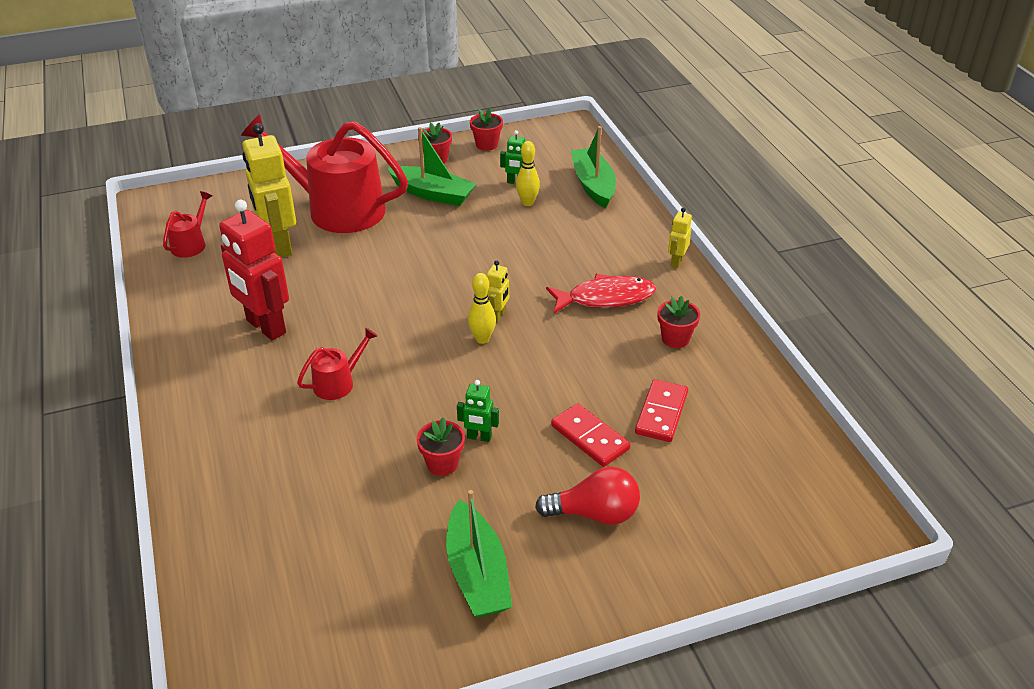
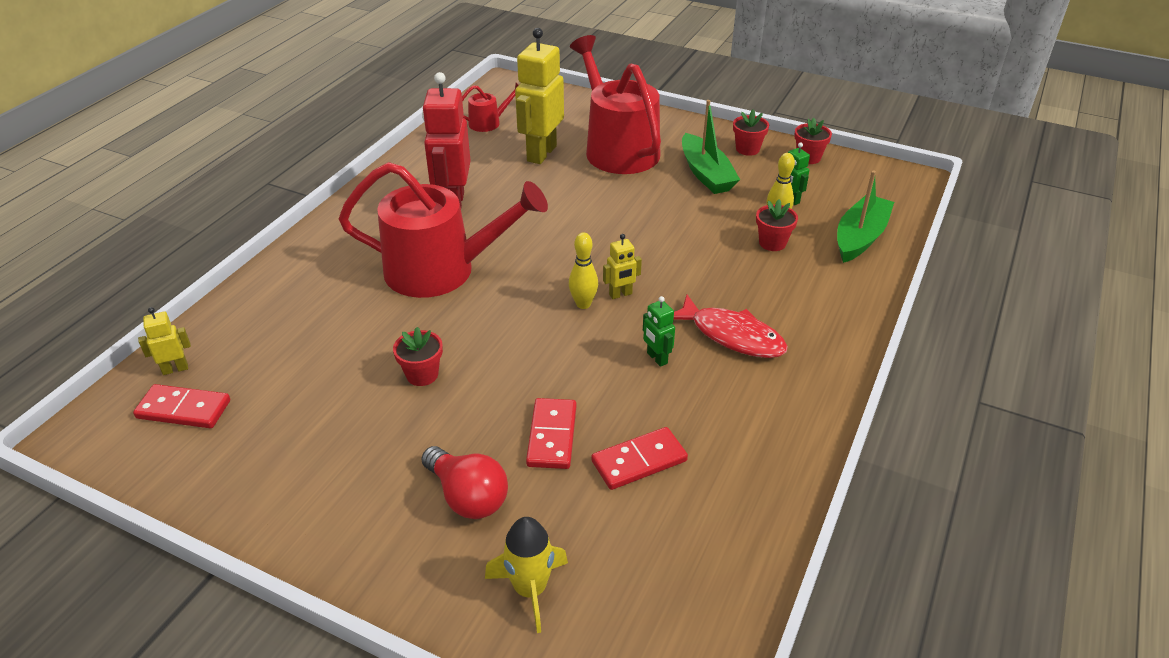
camera: 45 degrees right, 0 degrees up
red watering can [297,328,377,400] -> red watering can [339,162,548,298], size x2.27
green boat [446,490,512,617] -> none
green robot [457,380,499,442] -> green robot moved to [643,296,675,367]
red flower pot [658,296,700,348] -> red flower pot moved to [756,199,798,251]
yellow robot [668,207,692,268] -> yellow robot moved to [138,307,191,375]
none -> red domino [133,384,230,428]
none -> yellow rocket [485,517,568,633]

